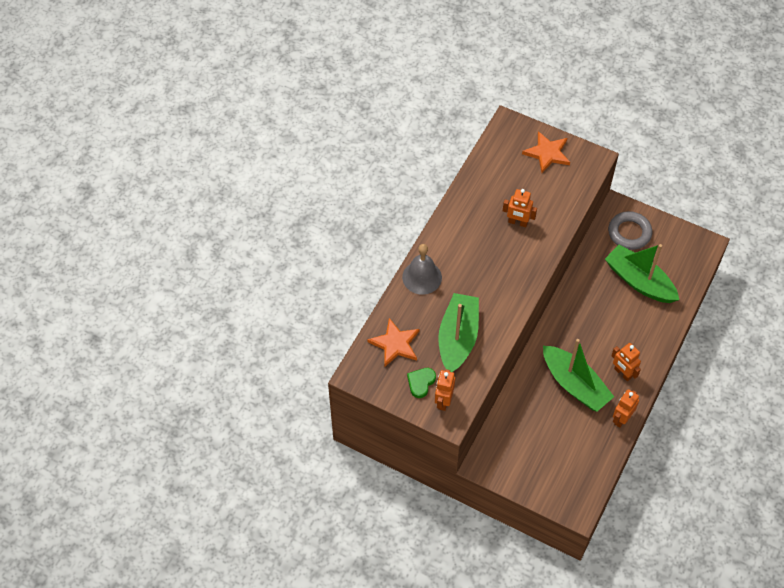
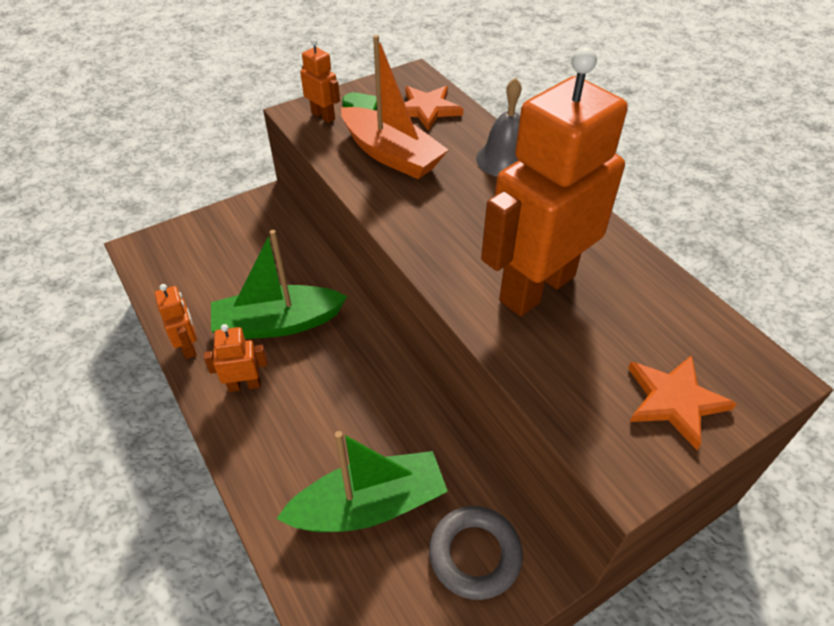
camera: 120 degrees right, 10 degrees down
green boat [438,293,479,372] -> orange boat [341,35,448,179]
orange robot [503,189,537,227] -> orange robot [481,47,628,316], size x2.42

